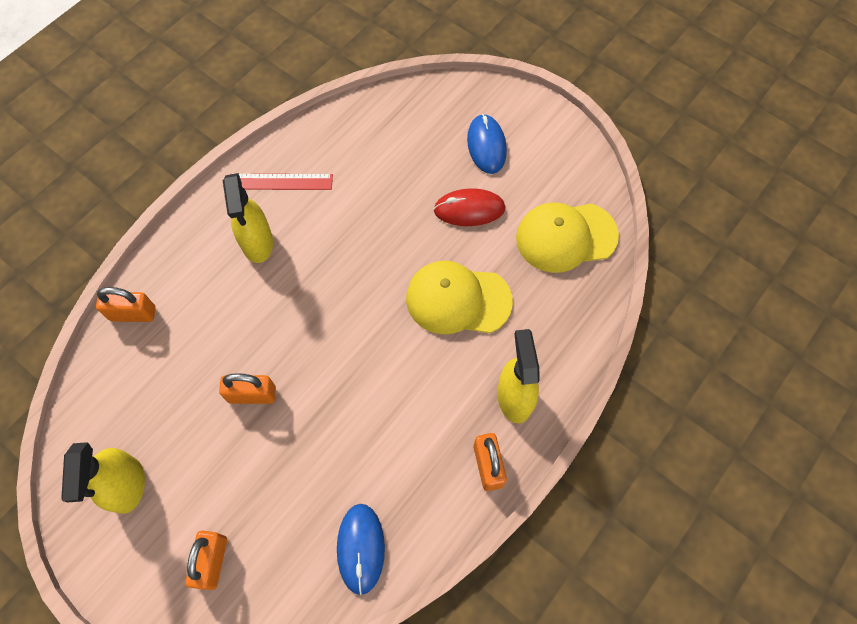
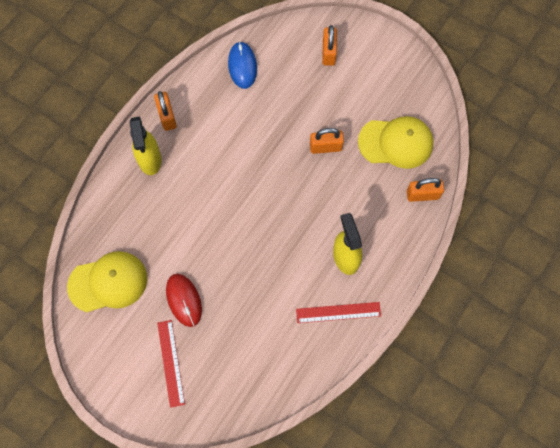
camera: 175 degrees right, 5 degrees up
yellow spray bottle [61,442,145,514] -> none
yellow cap [406,261,513,334] -> yellow cap moved to [358,116,434,169]
red mouse [434,189,505,226] -> red mouse turned 75 degrees clockwise [166,274,202,327]
blue mouse [467,114,507,174] -> red ruler [157,320,185,408]

